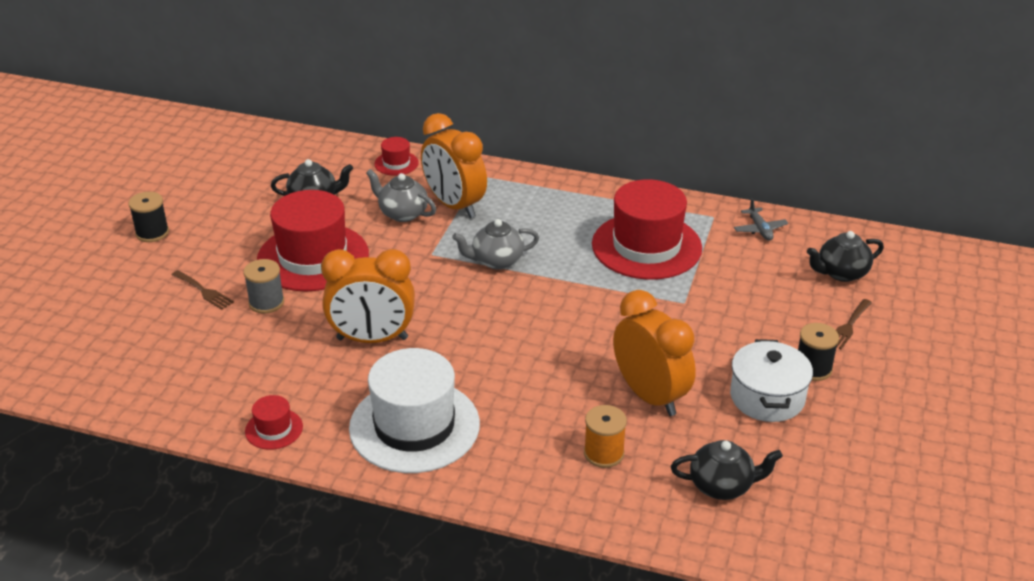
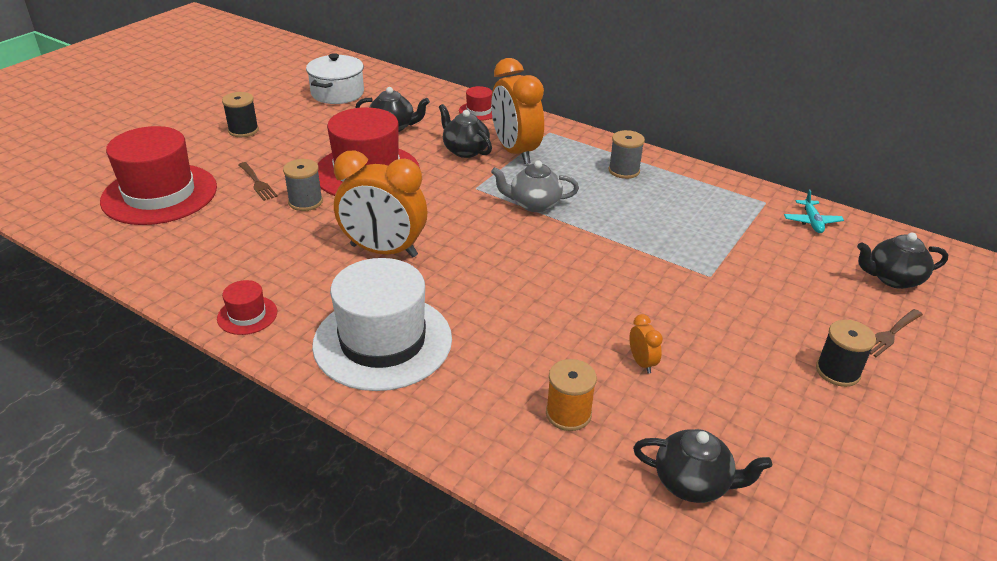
camera: 15 degrees right, 0 degrees up
grey teapot [366,169,436,222] -> black teapot [439,104,492,158]
red hat [592,179,702,280] -> red hat moved to [100,126,217,225]
orange clock [613,290,696,416] -> orange clock [629,314,663,374], size x0.41
white pot [730,339,813,422] -> white pot moved to [306,53,364,104]
grey plane [734,198,788,241] -> turquoise plane [784,189,844,233]
none -> grey spool [609,130,645,179]

